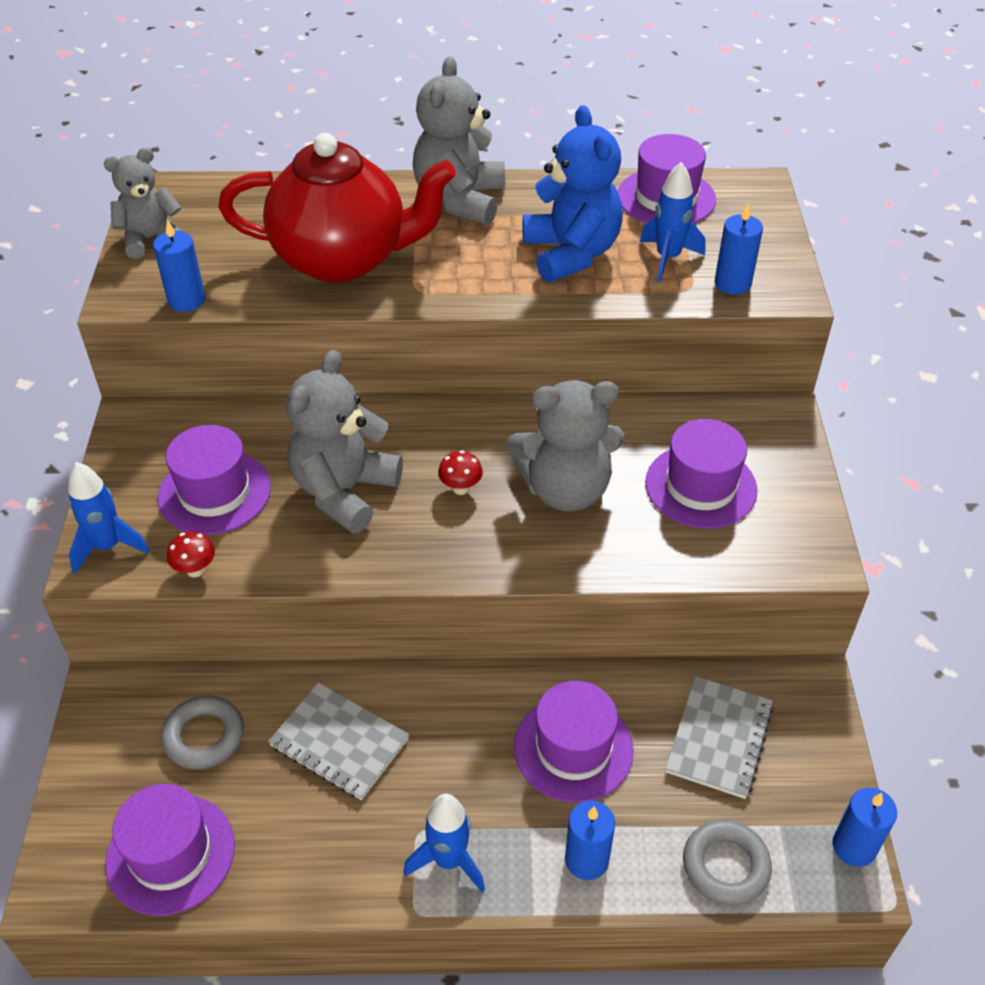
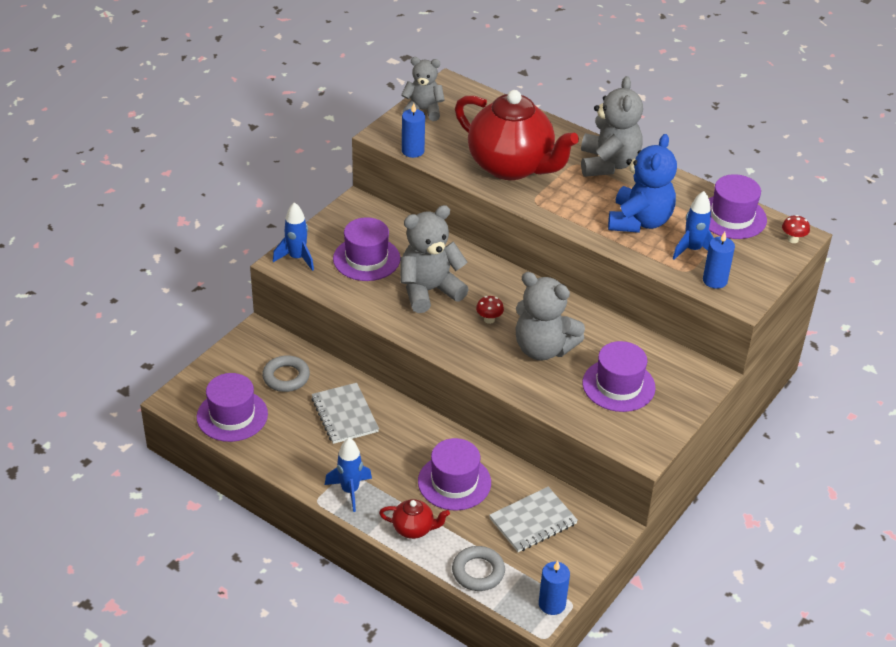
camera: 35 degrees right, 5 degrees down
red mushroom [167,532,215,577] -> red mushroom moved to [782,215,810,243]
grey teddy bear [413,56,505,225] -> grey teddy bear turned 135 degrees clockwise [581,76,643,177]
blue candle [565,800,615,880] -> red teapot [379,499,450,539]

